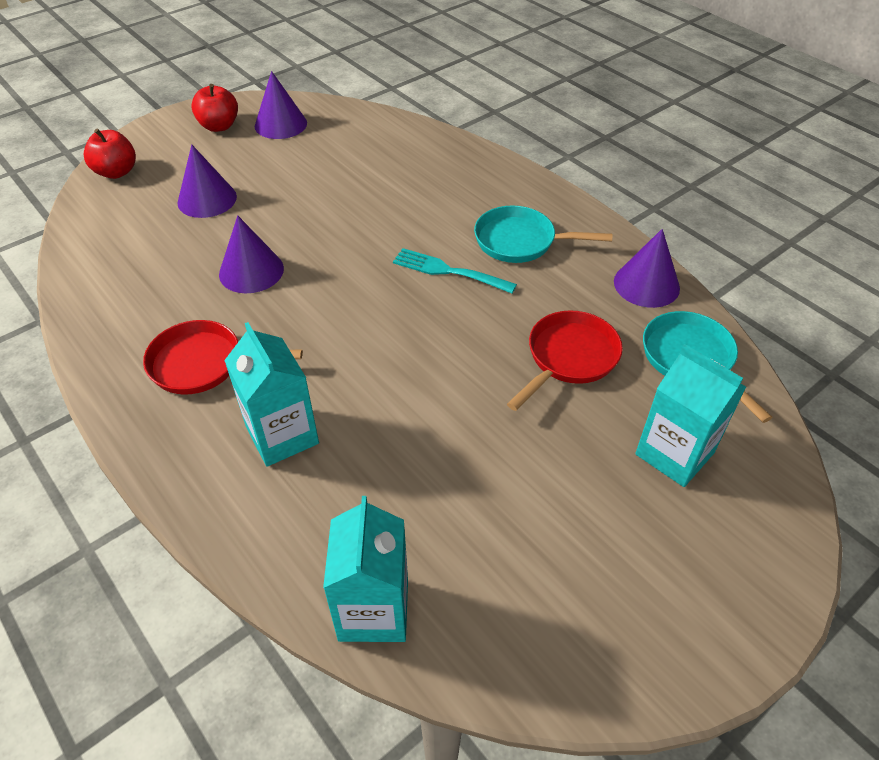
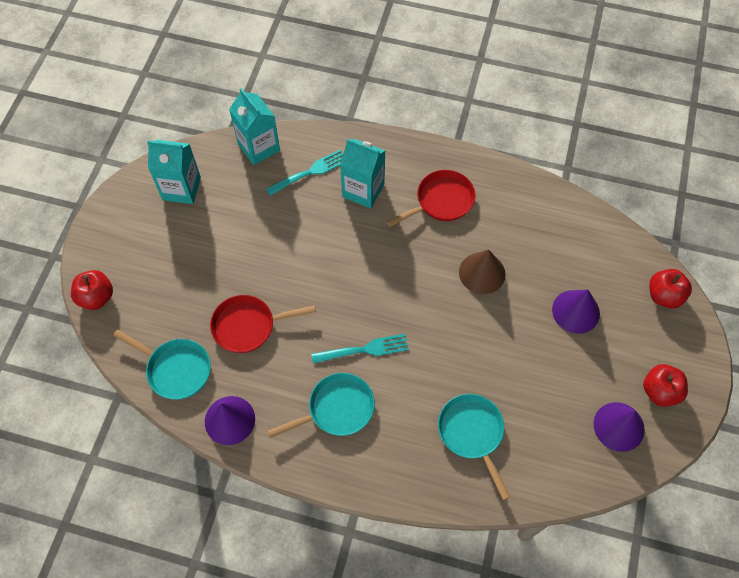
camera: 145 degrees right, 15 degrees up
purple cone [219,215,284,293] -> brown cone [459,249,506,294]
red pan [507,310,623,411] -> red pan turned 75 degrees clockwise [210,295,316,353]
turquoise carton [635,344,746,487] -> turquoise carton moved to [147,140,201,204]
none -> red apple [71,270,113,310]
none -> turquoise fork [266,150,343,196]
none -> turquoise pan [438,394,511,500]

